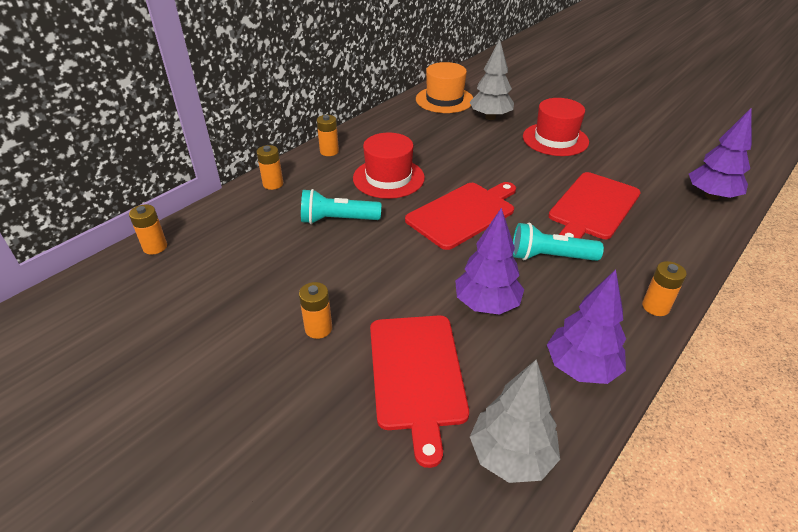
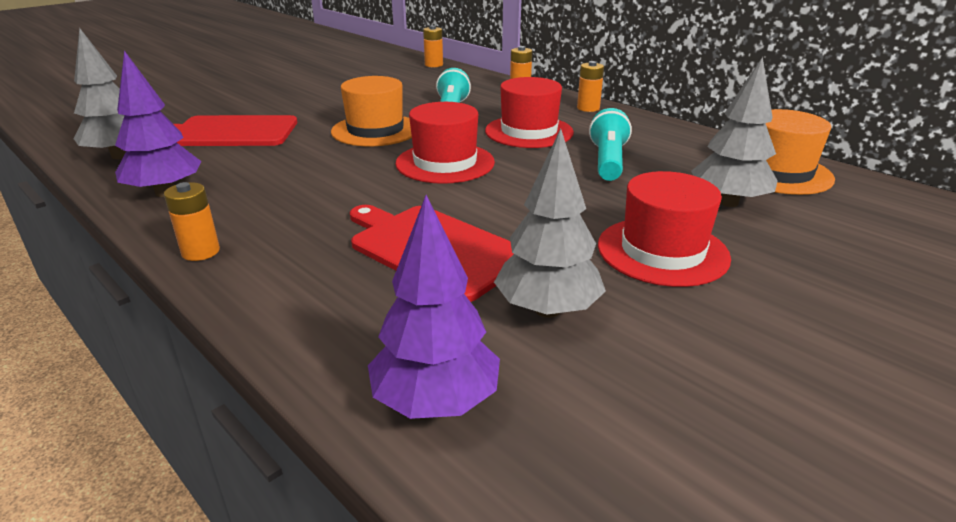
camera: 95 degrees right, 10 degrees down
orange battery [299,282,332,339] -> none
red cutting board [405,182,516,250] -> red hat [395,102,495,184]
purple tree [455,208,524,315] -> none
turquoise flashlight [513,223,604,261] -> turquoise flashlight moved to [589,108,632,181]
none -> orange hat [331,76,412,146]
none -> grey tree [494,129,606,318]

